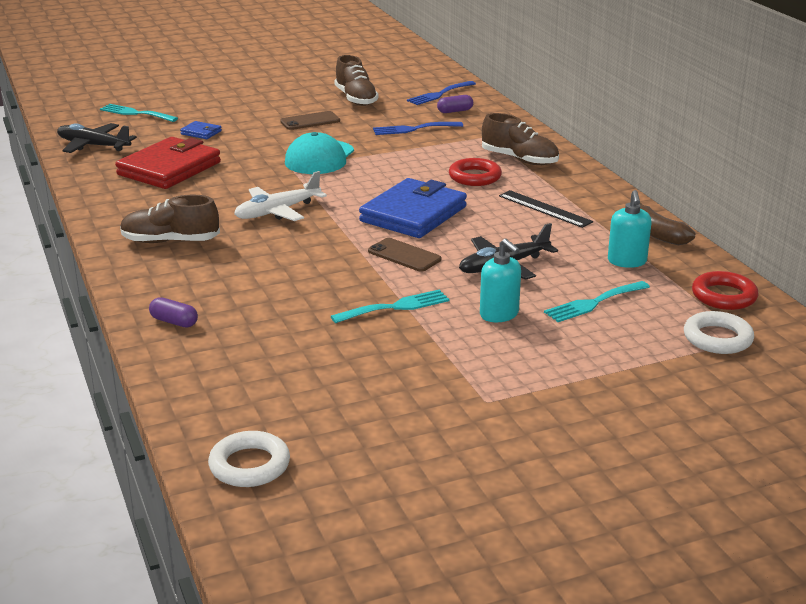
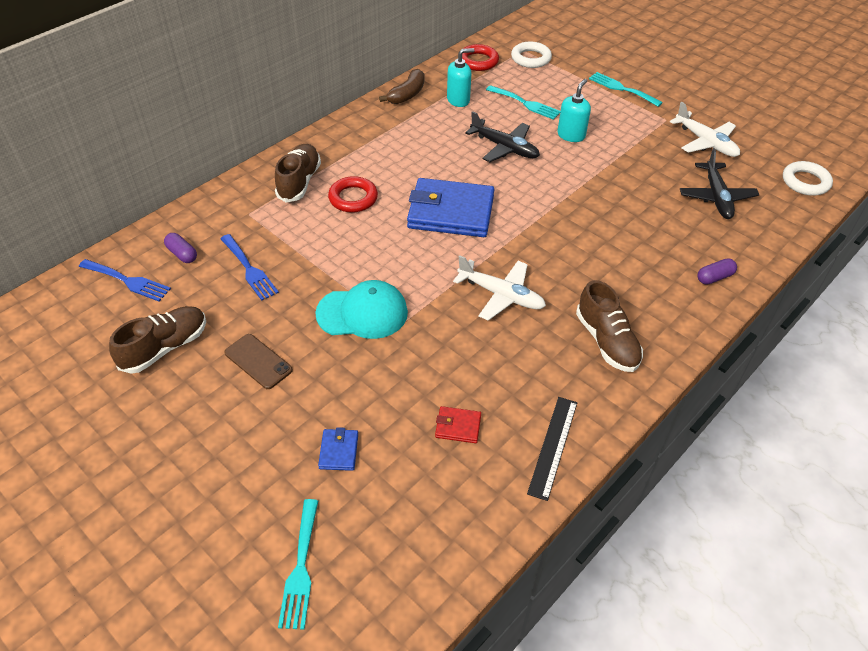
camera: 115 degrees left, 20 degrees up
black plane [57,123,137,153] -> black plane moved to [680,148,759,219]
red wallet [115,137,221,189] -> red wallet [435,406,481,443], size x0.42
purple capsule [149,297,198,327] -> purple capsule turned 60 degrees clockwise [697,258,737,284]
turquoise fork [331,289,450,323] -> turquoise fork moved to [589,72,663,107]
brown phone [368,238,441,272] -> none
black ruler [499,190,593,228] -> black ruler moved to [527,397,577,501]
none -> white plane [670,102,740,157]

